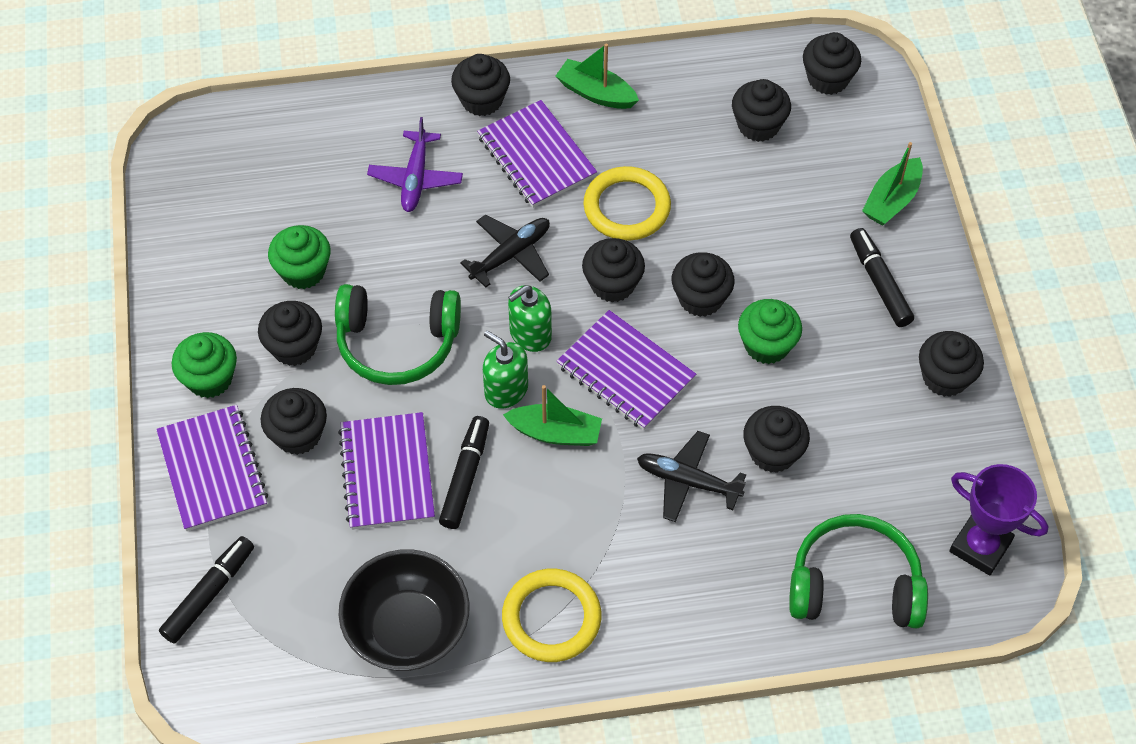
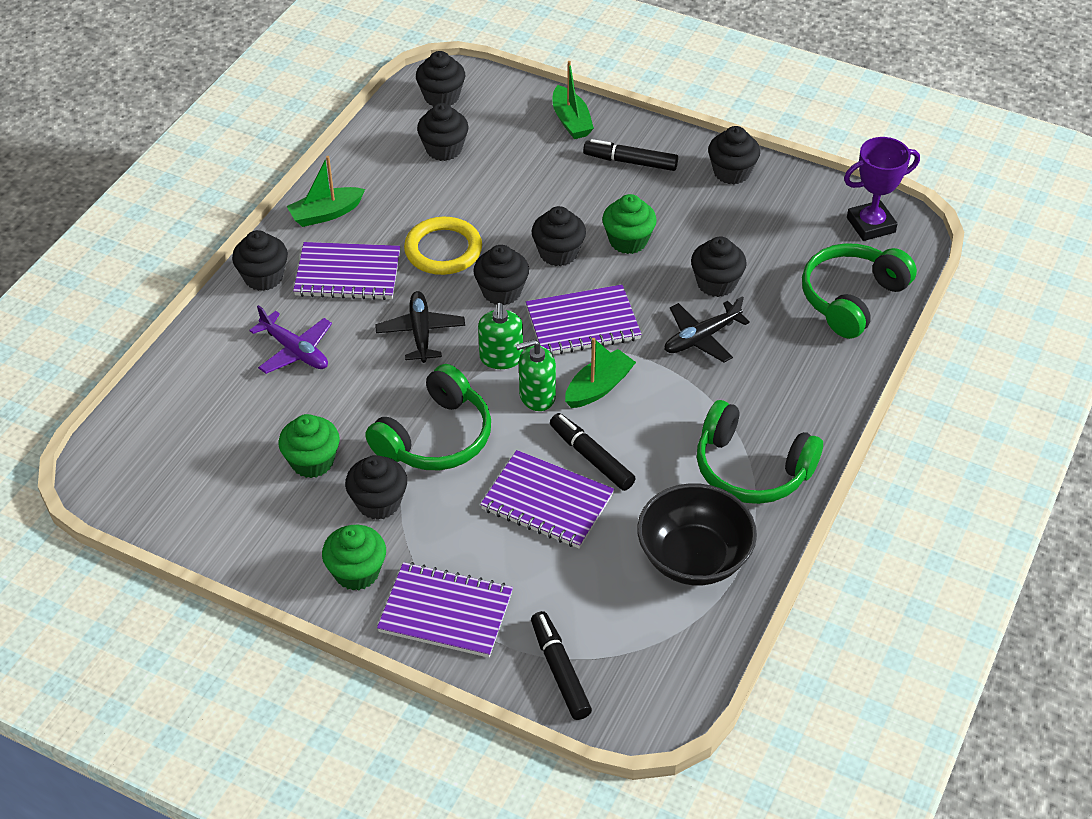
camera: 55 degrees left, 10 degrees down
black cupcake [261,388,327,455] -> none
yellow ring [502,569,601,662] -> green headphones [697,400,823,504]

